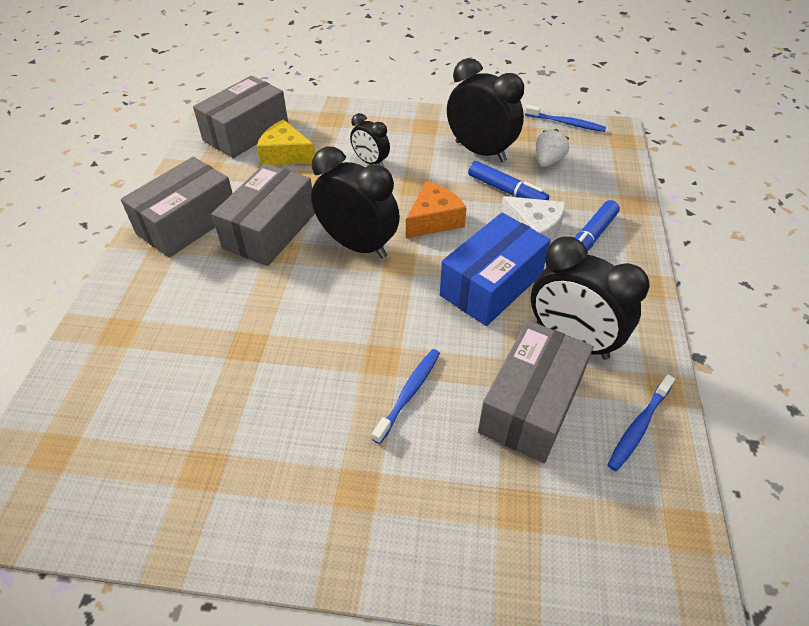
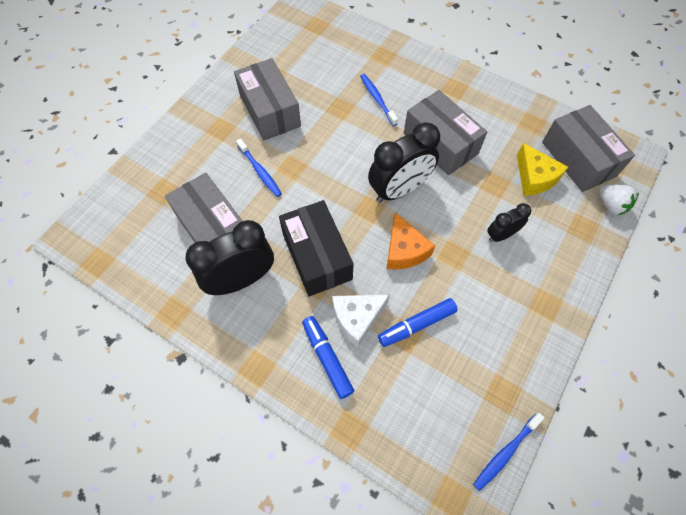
camera: 115 degrees right, 15 degrees up
grey box [121,157,233,258] -> grey box moved to [234,58,301,140]
yellow cheese [257,119,315,166] -> yellow cheese turned 105 degrees clockwise [517,143,568,196]
blue box [440,213,551,326] -> black box [279,200,353,296]
black clock [447,58,524,162] -> none
white strawberry [536,129,569,167] -> white strawberry moved to [599,185,639,216]
blue toothbrush [607,374,675,471] -> blue toothbrush moved to [360,74,398,126]

